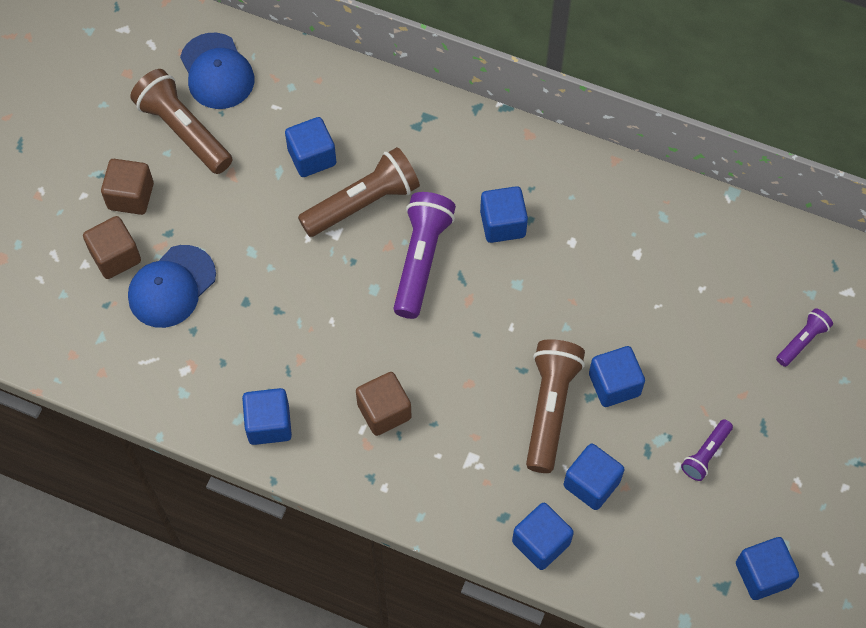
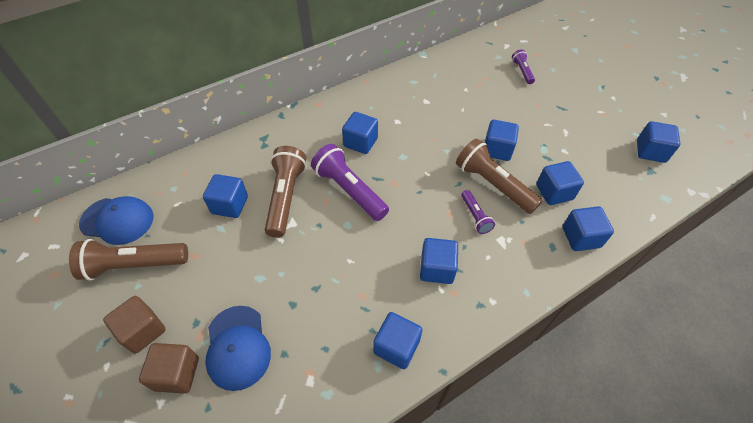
camera: 55 degrees left, 10 degrees down
brown cube [356,372,411,436] -> blue cube [420,238,458,284]
purple flashlight [681,419,733,481] -> purple flashlight moved to [461,190,495,234]

